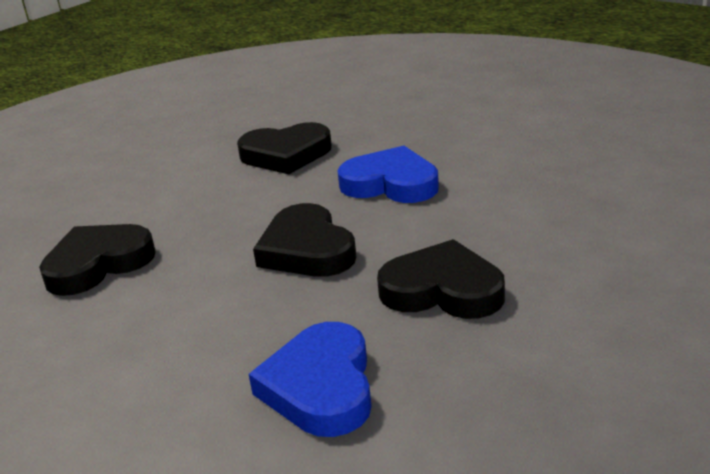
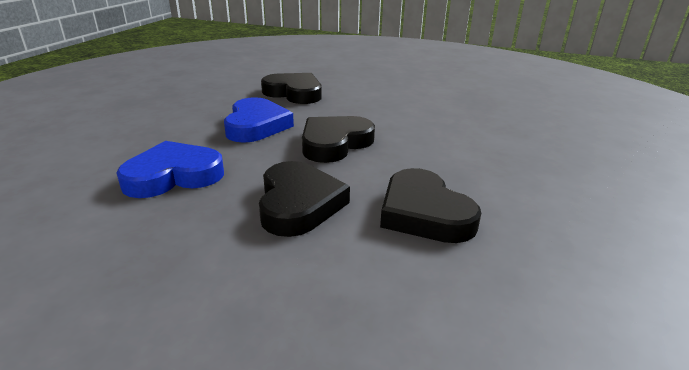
camera: 65 degrees right, 0 degrees up
black heart [237,122,332,174] -> black heart moved to [380,168,481,243]
blue heart [337,146,439,203] -> blue heart moved to [224,97,294,143]

